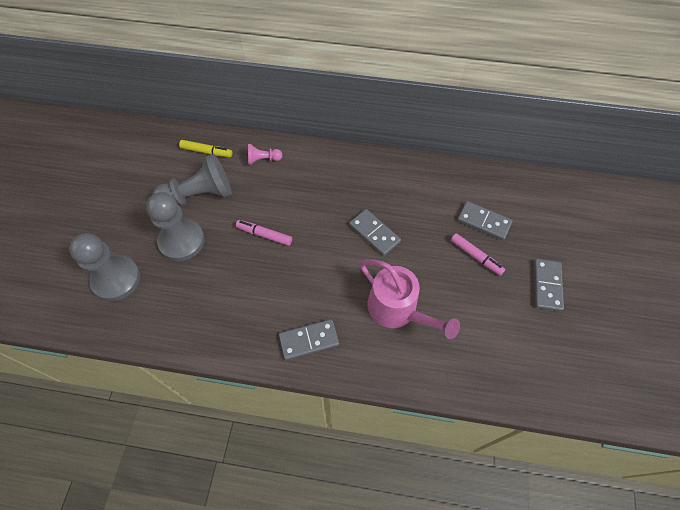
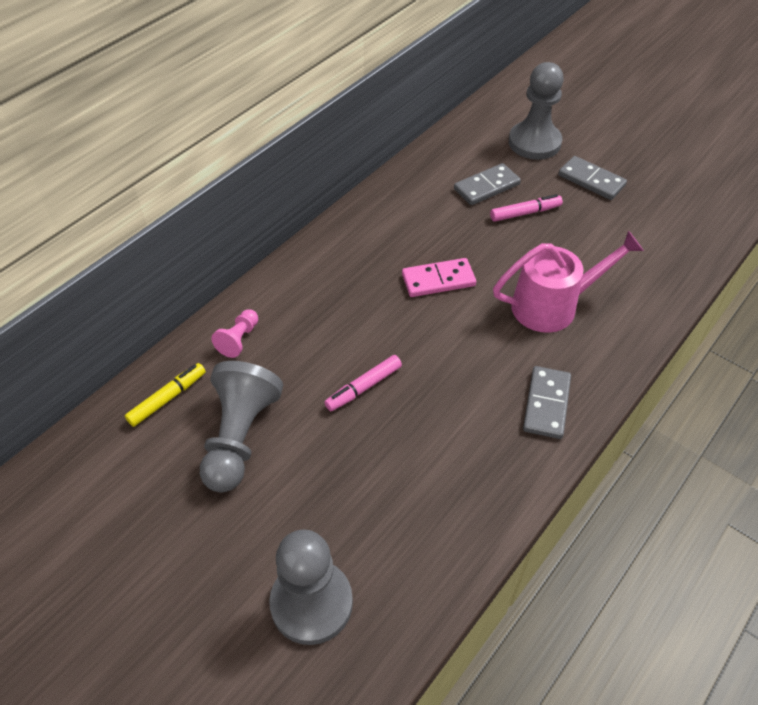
camera: 60 degrees left, 10 degrees down
grey pawn [146,192,205,261] -> grey pawn moved to [509,62,564,160]
grey domino [349,209,401,256] -> pink domino [402,258,476,297]

